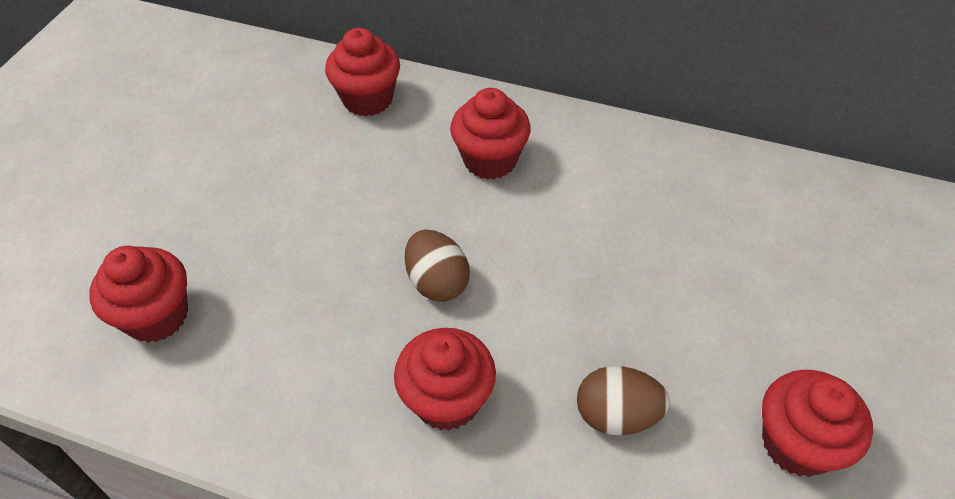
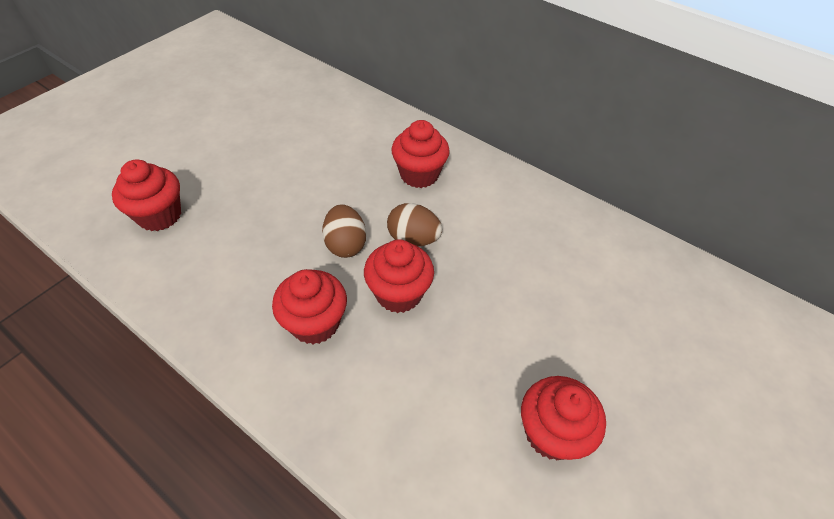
camera: 15 degrees right, 0 degrees up
red cupcake [325,28,400,116] -> red cupcake moved to [364,239,434,313]
brown egg [577,366,670,435] -> brown egg moved to [387,203,442,246]

